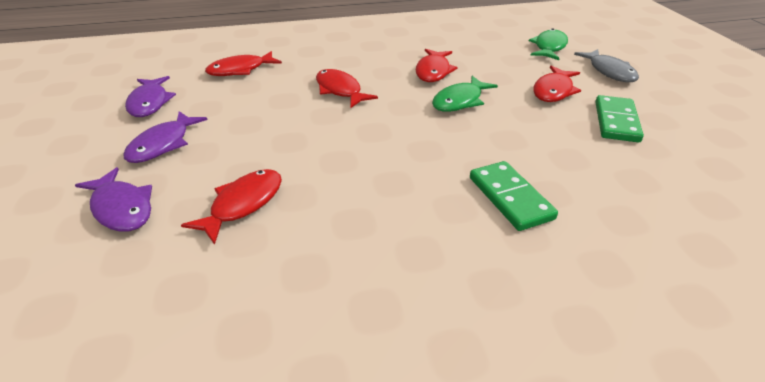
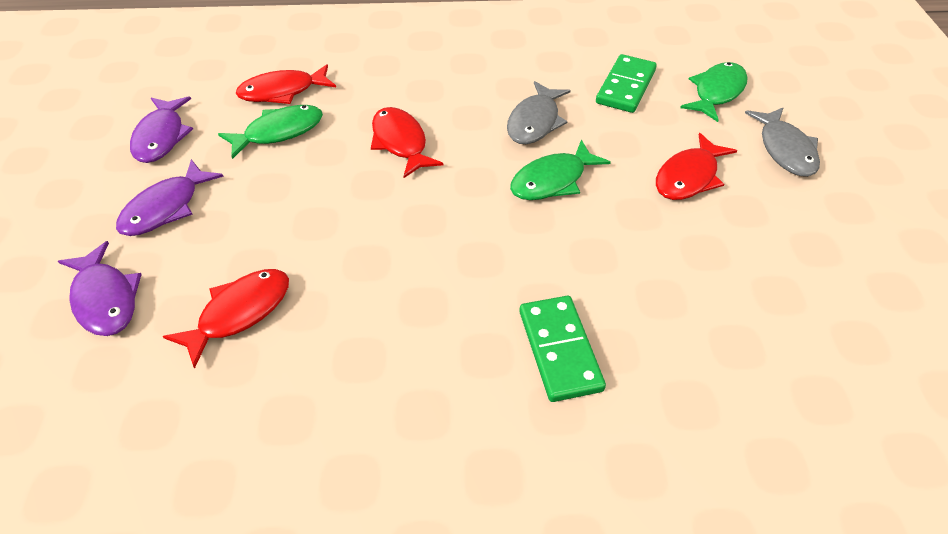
camera: 10 degrees right, 10 degrees up
red fish [416,49,458,82] -> grey fish [507,81,571,144]
green domino [595,95,644,142] -> green domino moved to [596,54,657,113]
none -> green fish [218,105,323,159]

